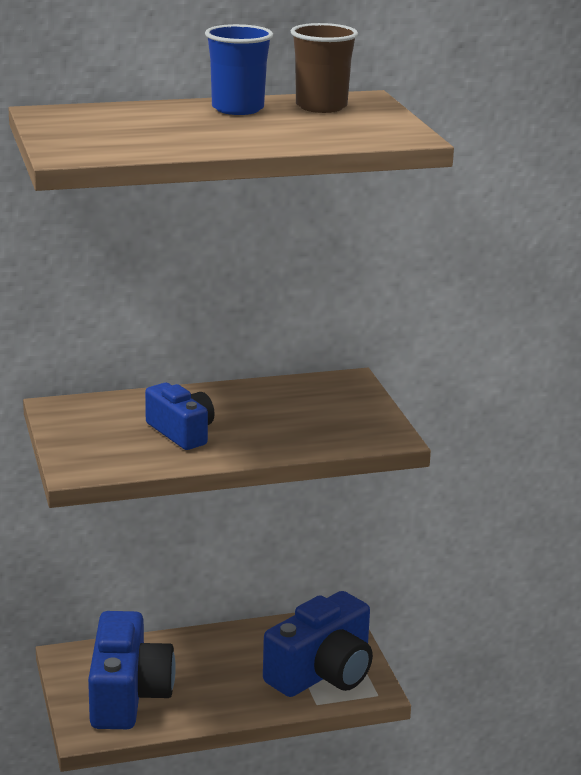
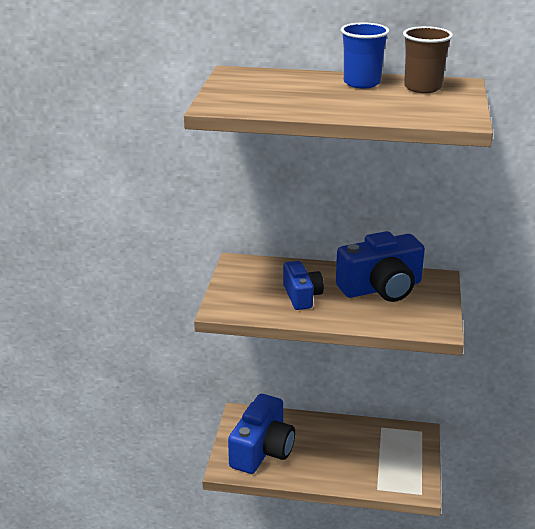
camera: 25 degrees right, 5 degrees up
blue camera [263,591,373,697] -> blue camera moved to [336,231,425,302]

